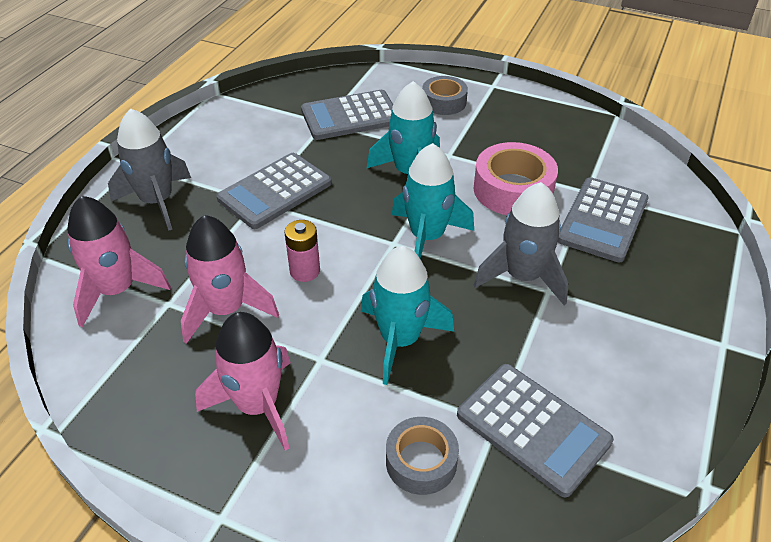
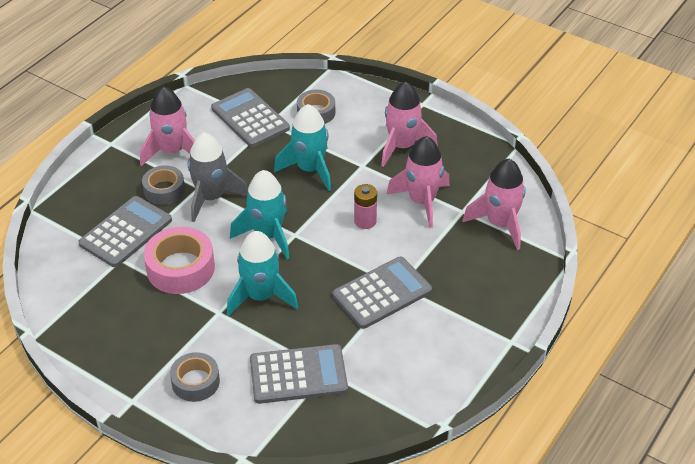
camera: 170 degrees left, 0 degrees up
grey rocket [108,108,191,231] -> none
none -> pink rocket [140,86,195,166]
none -> grey tape [142,165,185,205]

